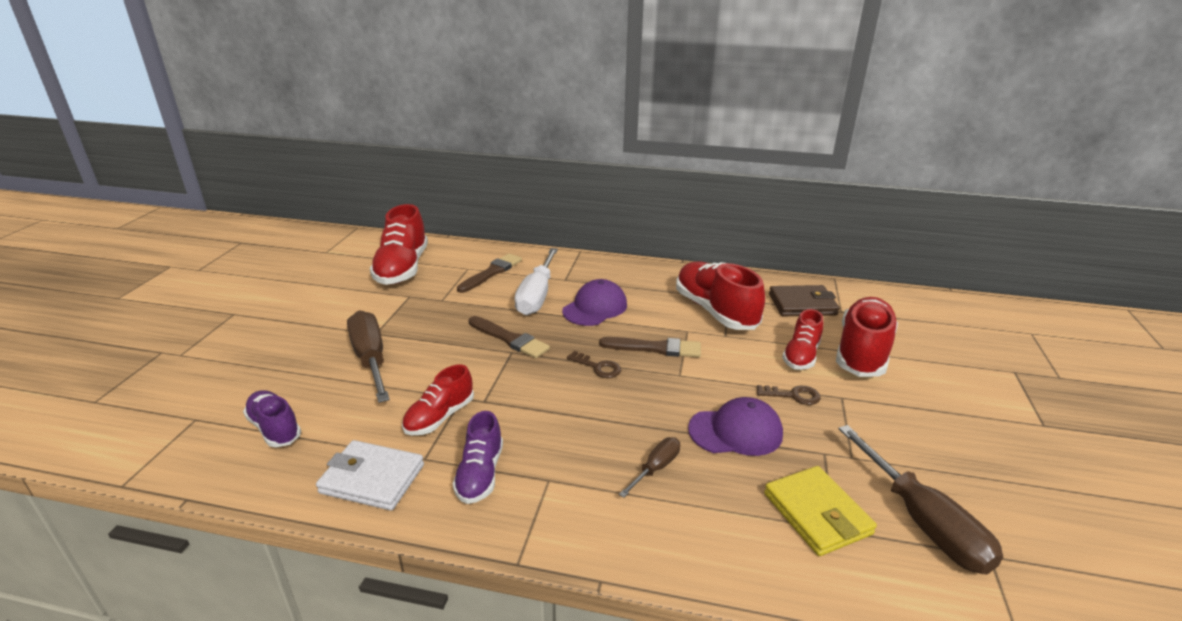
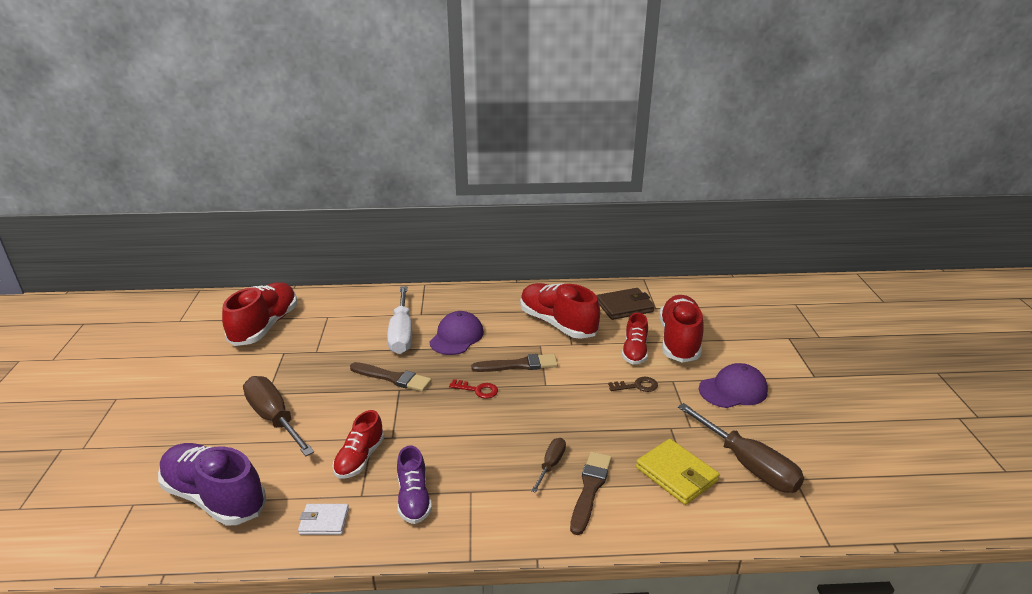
camera: 15 degrees left, 0 degrees up
purple shoe [243,390,301,447] -> purple shoe [158,443,266,526], size x1.71
white wallet [316,440,424,511] -> white wallet [298,504,349,535], size x0.61
red shoe [370,204,428,285] -> red shoe turned 150 degrees counterclockwise [222,283,297,346]
brown brush [457,253,522,293] -> brown brush moved to [570,451,612,535]
brown key [567,351,621,378] -> red key [449,379,498,399]
purple cap [688,397,783,456] -> purple cap moved to [699,363,768,408]

